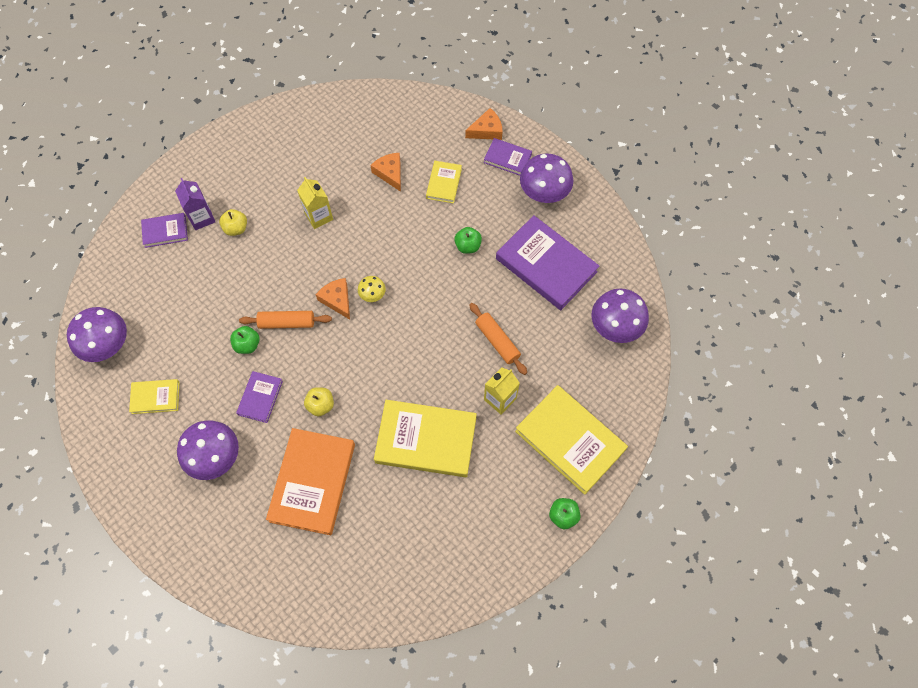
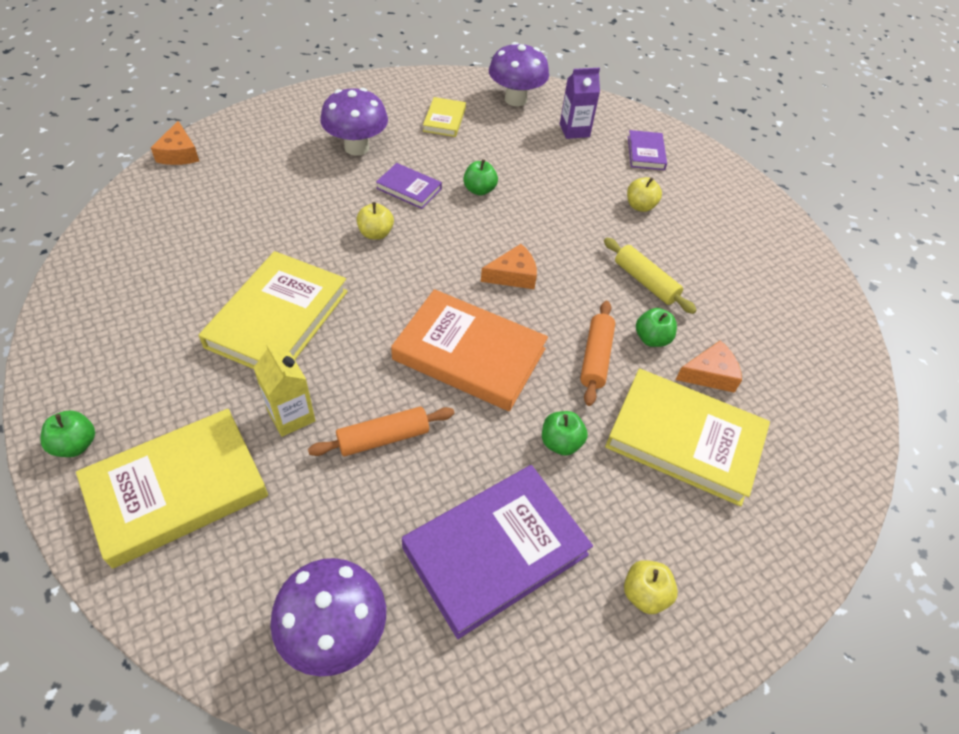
camera: 100 degrees right, 15 degrees down
purple carton [175,178,216,230] -> purple carton moved to [560,68,600,139]
orange rolling pin [239,311,332,329] -> orange rolling pin moved to [580,301,615,406]
orange book [266,428,355,535] -> orange book moved to [391,289,548,411]
yellow carton [297,177,333,229] -> yellow rolling pin [604,238,697,314]
yellow mushroom [358,276,386,302] -> none
yellow book [426,161,462,203] -> yellow book [605,369,770,506], size x1.97
orange cheese [465,108,502,140] -> orange cheese moved to [151,121,199,165]
purple book [484,138,532,176] -> none
purple mushroom [520,153,573,203] -> yellow apple [624,560,678,614]
none -> green apple [636,308,677,347]

